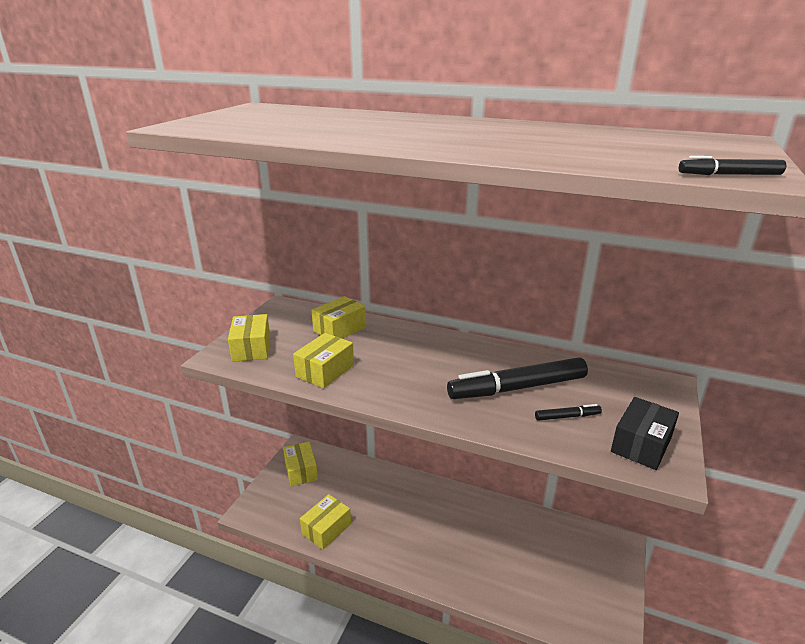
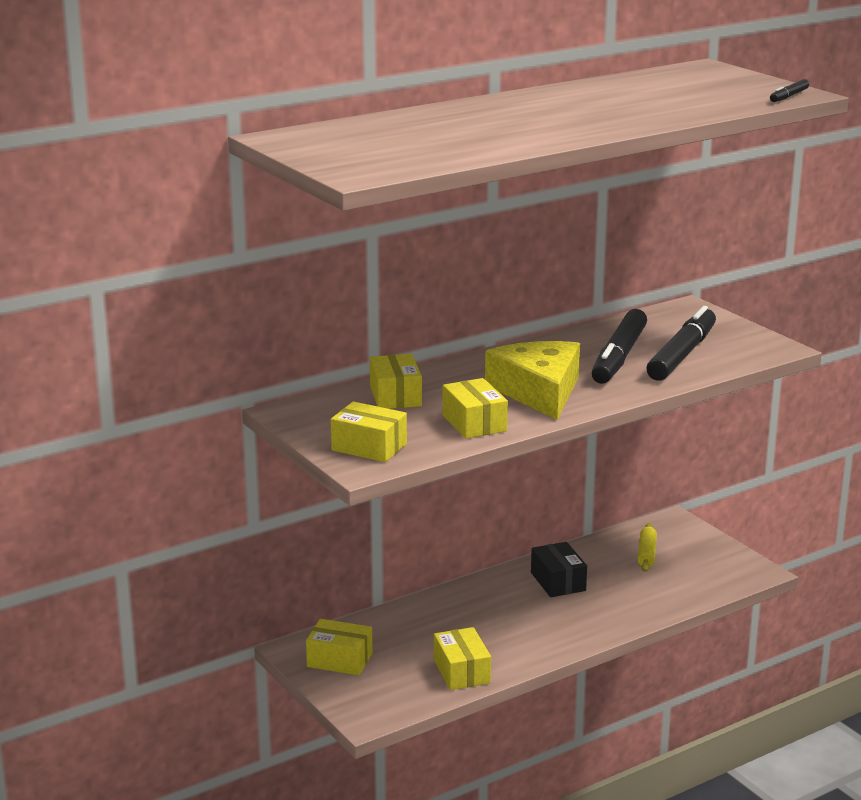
camera: 55 degrees left, 5 degrees down
black marker [535,404,602,421] -> black marker [646,306,716,381], size x2.33
black box [611,397,679,470] -> black box moved to [531,542,587,597]
none -> yellow cheese [485,341,580,420]
none -> yellow rolling pin [637,523,657,572]

